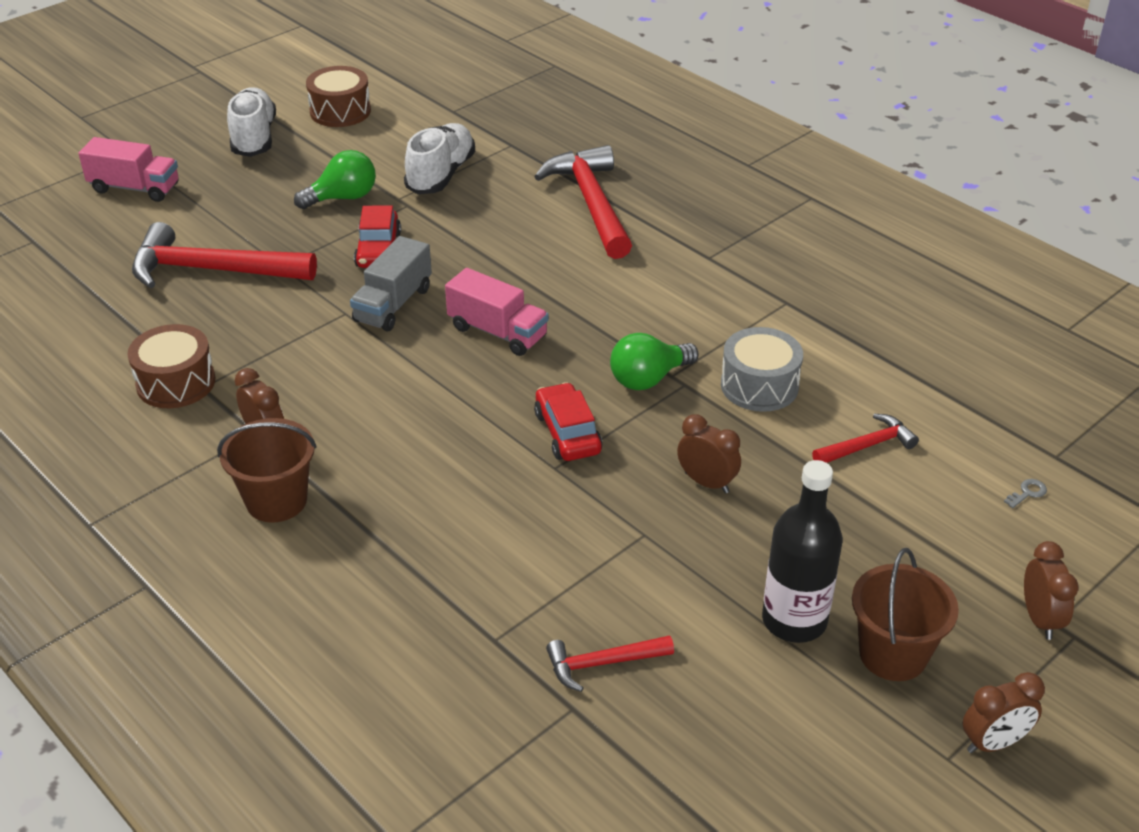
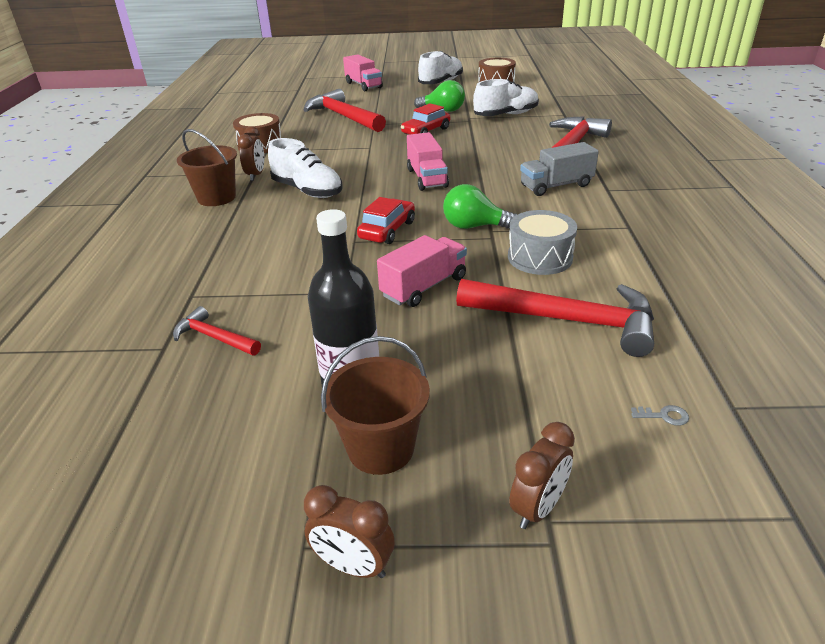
camera: 45 degrees right, 5 degrees down
grey truck [350,236,432,331] -> grey truck moved to [520,142,599,196]
brown clock [677,414,741,493] -> pink truck [377,235,467,307]
red hammer [812,414,919,463] -> red hammer [456,279,654,357], size x1.98
none -> white shoe [268,138,343,198]

